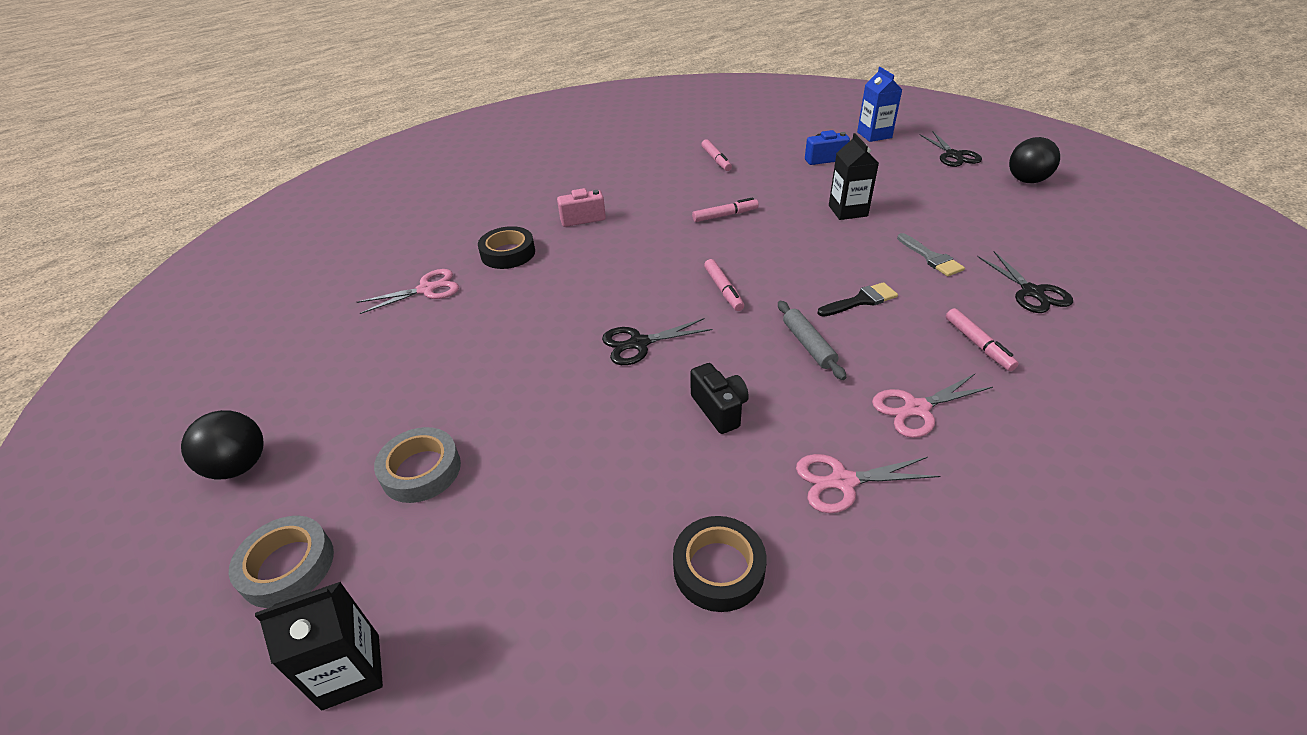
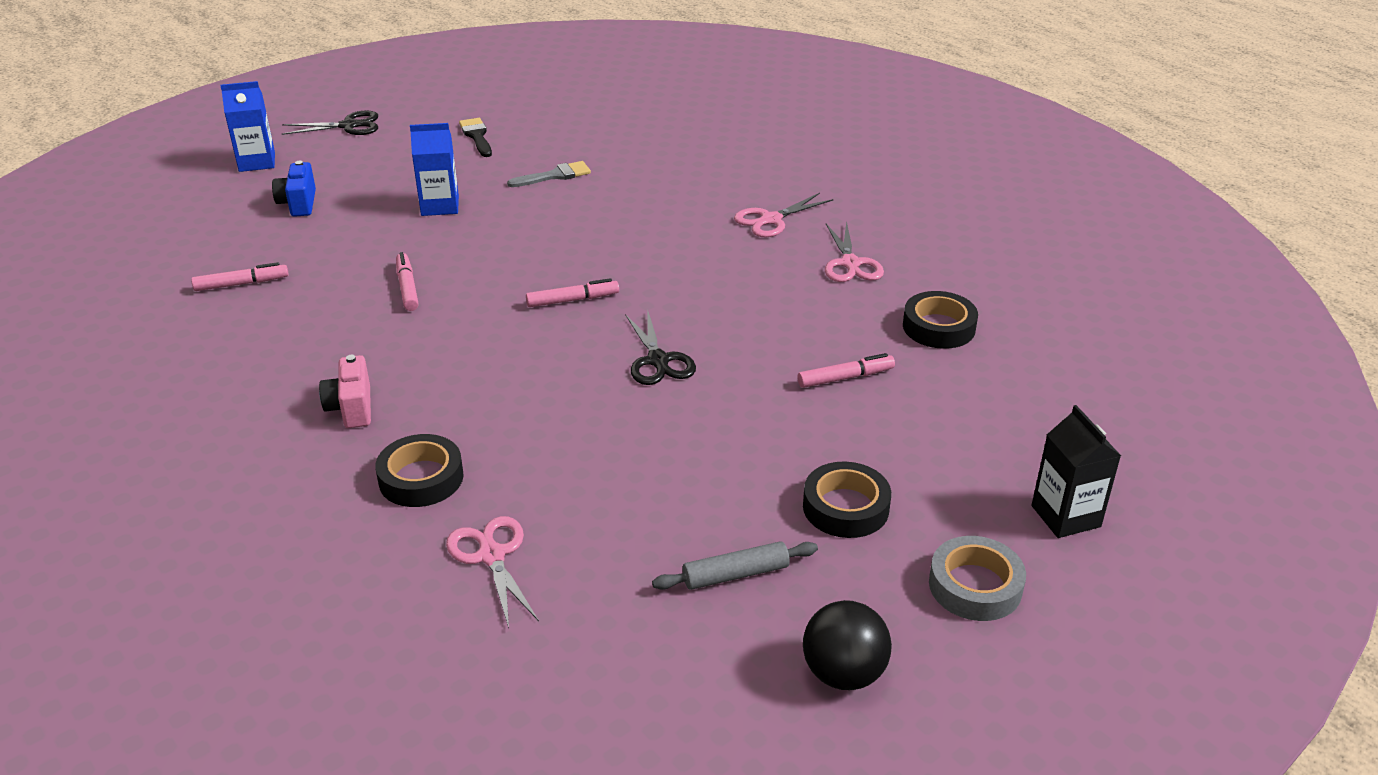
camera: 90 degrees left, 5 degrees down
grey tape [374,427,461,503] -> black tape [803,462,891,538]
black camera [690,363,749,434] -> none
grey rolling pin [778,301,846,380] -> grey rolling pin moved to [652,541,818,590]
black brush [817,282,898,317] -> black brush moved to [459,118,492,157]
black carton [829,133,879,220] -> blue carton [410,123,459,216]
pink scissors [872,374,993,438] -> pink scissors turned 75 degrees clockwise [734,193,833,237]
pink marker [946,308,1019,371] -> pink marker moved to [797,353,895,388]
black scissors [977,251,1073,313] -> none
black ball [1009,137,1060,183] -> none

